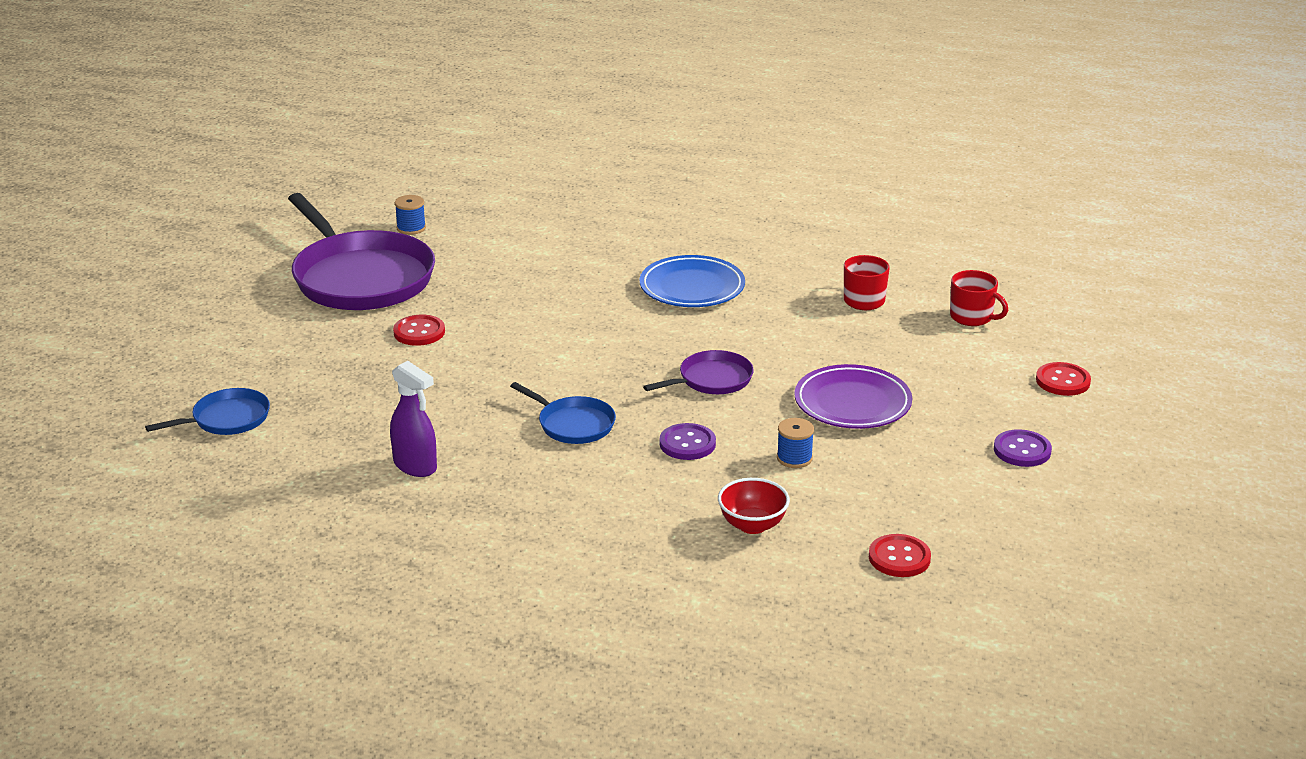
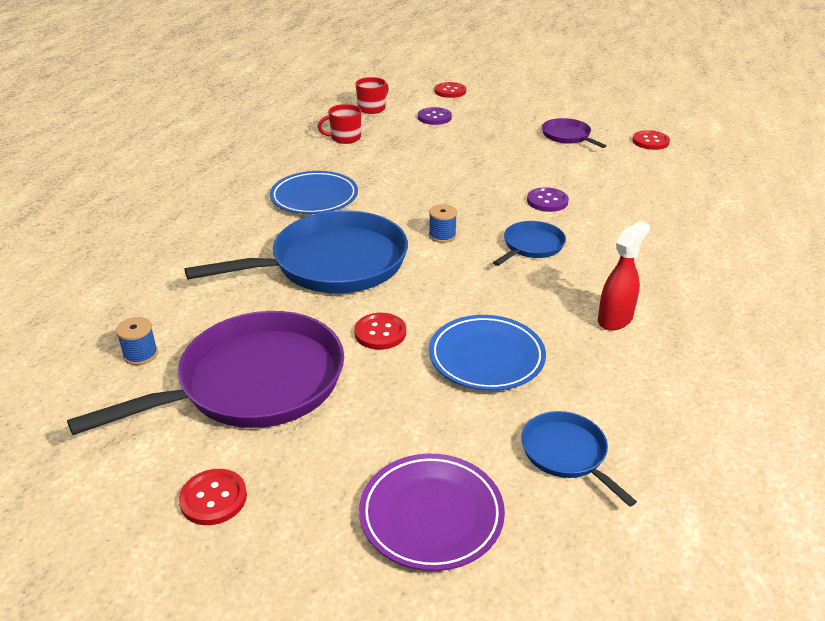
camera: 90 degrees left, 5 degrees up
purple spray bottle [390,361,437,477] -> red spray bottle [598,221,650,331]
purple pan [643,350,754,394] -> purple pan moved to [542,118,607,148]
red bowl [718,478,790,534] -> none
blue spool [777,418,814,468] -> blue spool moved to [429,204,457,243]
purple plate [795,364,912,429] -> purple plate moved to [359,454,505,571]
purple button [994,429,1052,467] -> purple button moved to [418,107,452,125]
none -> red button [179,469,247,525]
none -> blue pan [184,210,408,293]
none -> blue plate [429,315,546,391]

